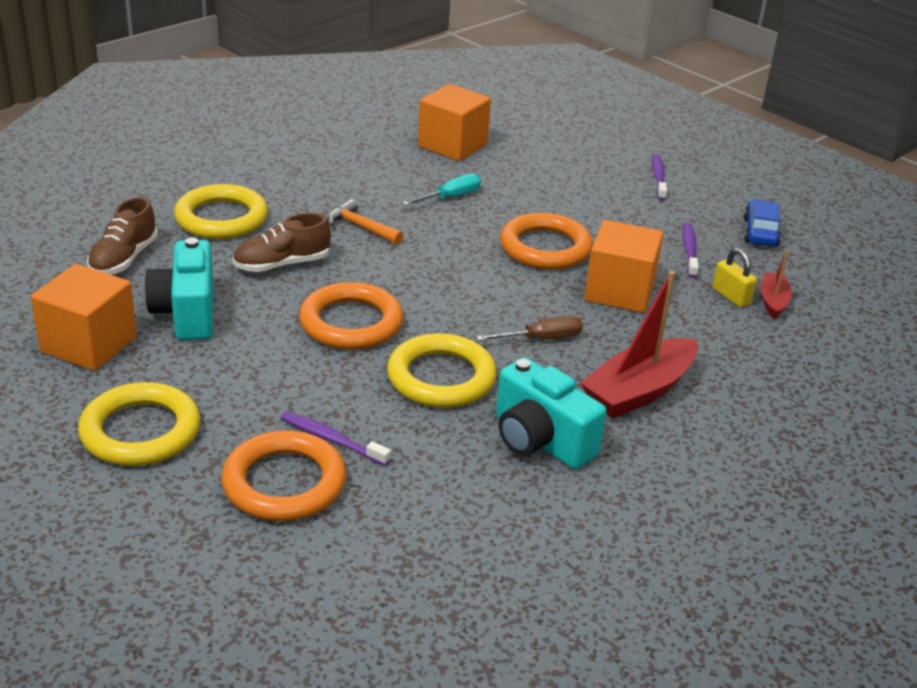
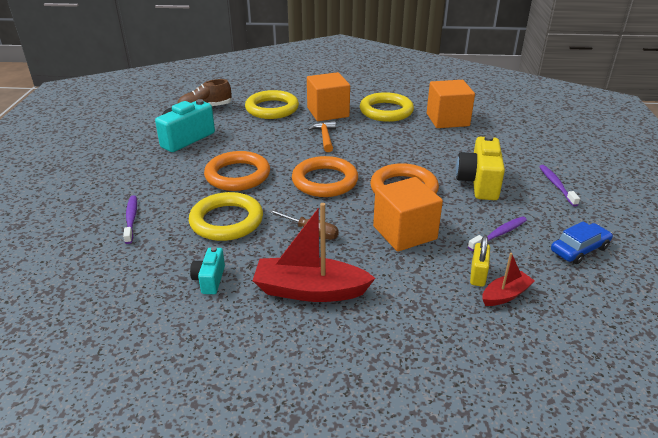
camera: 50 degrees right, 0 degrees up
orange cube [31,264,137,371] -> orange cube moved to [307,72,350,121]
yellow ring [78,382,200,466] -> yellow ring moved to [360,92,414,122]
orange ring [221,430,346,521] -> orange ring moved to [292,156,358,197]
brown shoe [233,213,331,272] -> none
turquoise screwdriver [402,174,481,205] -> none
turquoise camera [496,357,607,469] -> turquoise camera [190,247,225,294], size x0.55
purple toothbrush [652,154,667,200] -> purple toothbrush turned 60 degrees counterclockwise [539,165,580,206]
none -> yellow camera [456,135,505,200]

